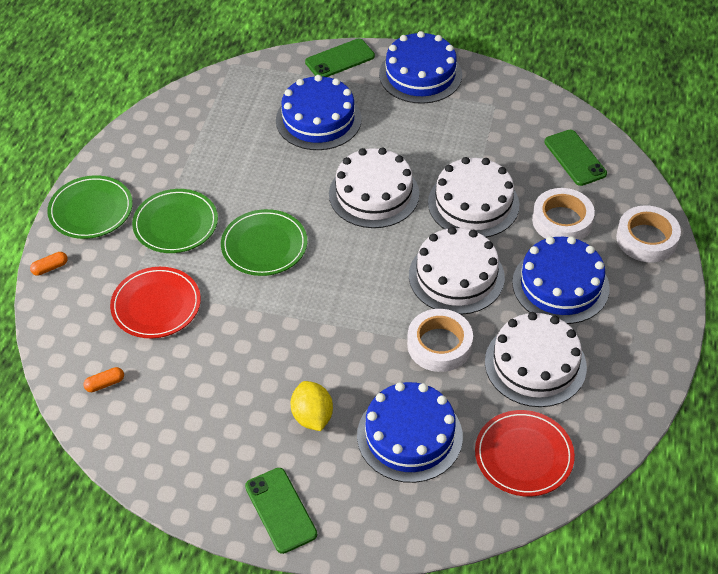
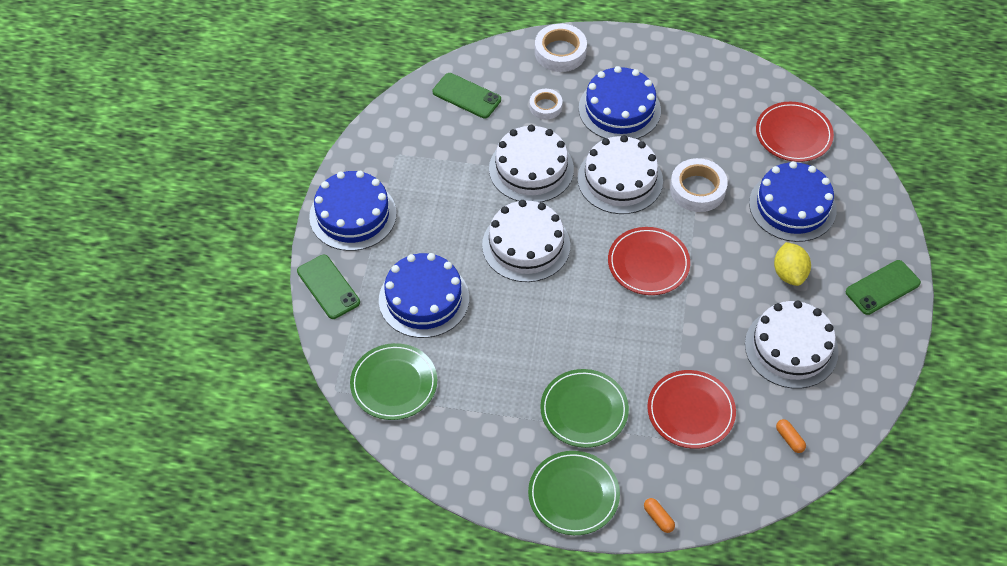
camera: 95 degrees left, 5 degrees up
green plate [221,209,307,276] -> green plate moved to [350,343,437,420]
yellow lemon [290,381,333,431] -> yellow lemon turned 75 degrees counterclockwise [774,242,811,286]
white cake [485,312,587,407] -> white cake moved to [745,301,839,389]
white tape [532,188,595,240] -> white tape [530,89,563,120], size x0.62
green phone [544,130,607,186] -> green phone turned 60 degrees clockwise [433,73,501,118]
none -> red plate [608,227,690,295]

